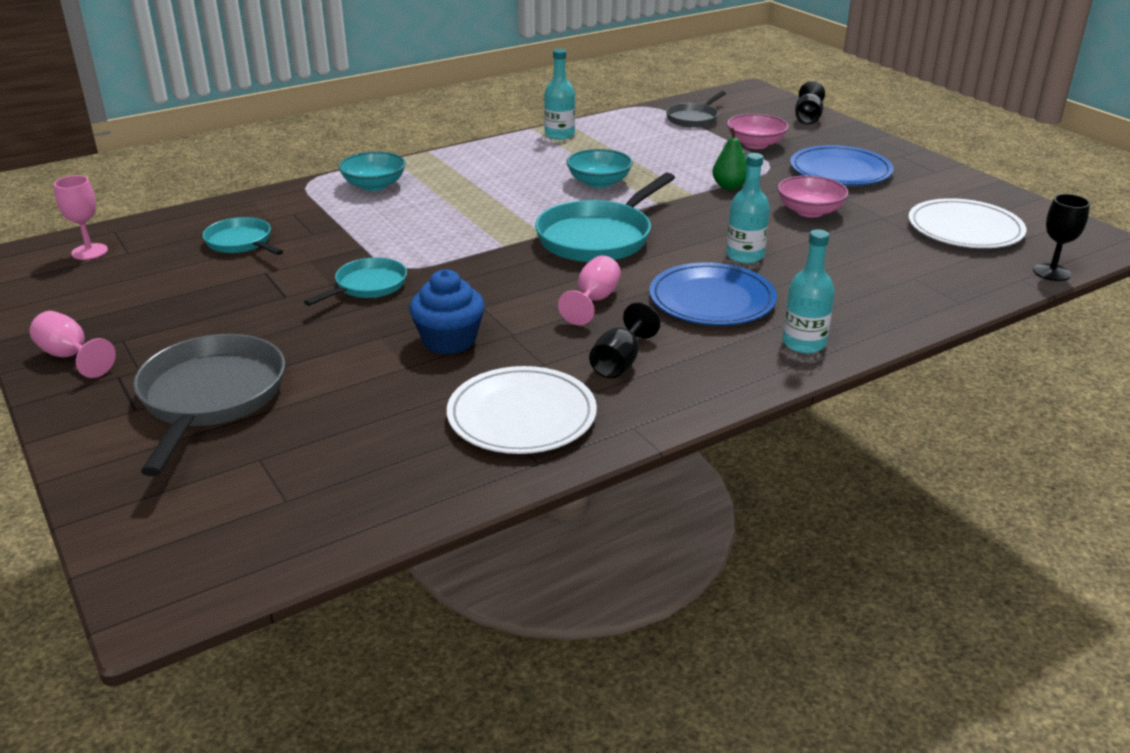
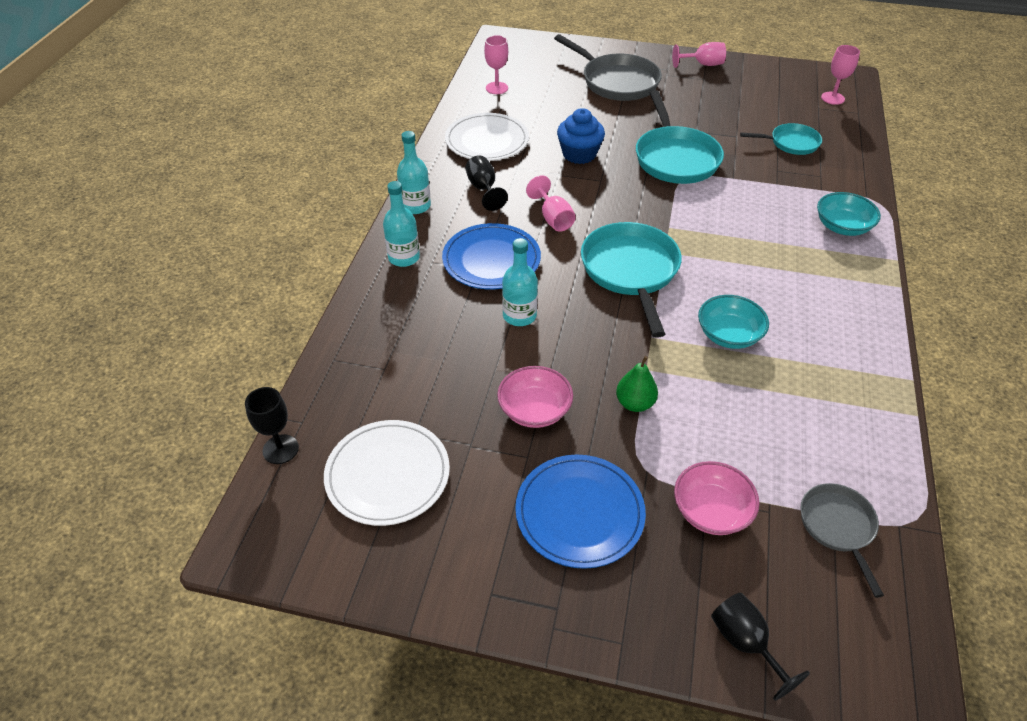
camera: 135 degrees right, 15 degrees up
turquoise pan [304,257,407,306] -> turquoise pan [636,90,724,184], size x1.74
turquoise bottle [544,49,575,140] -> turquoise bottle moved to [397,131,431,214]
none -> pink goblet [484,35,508,94]

